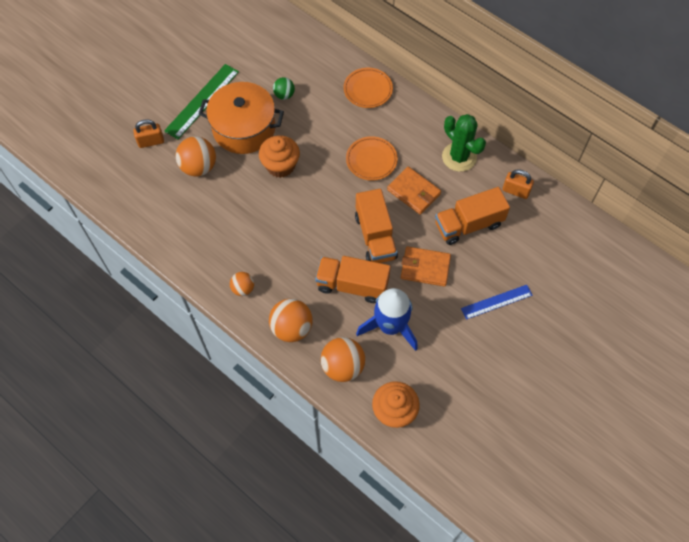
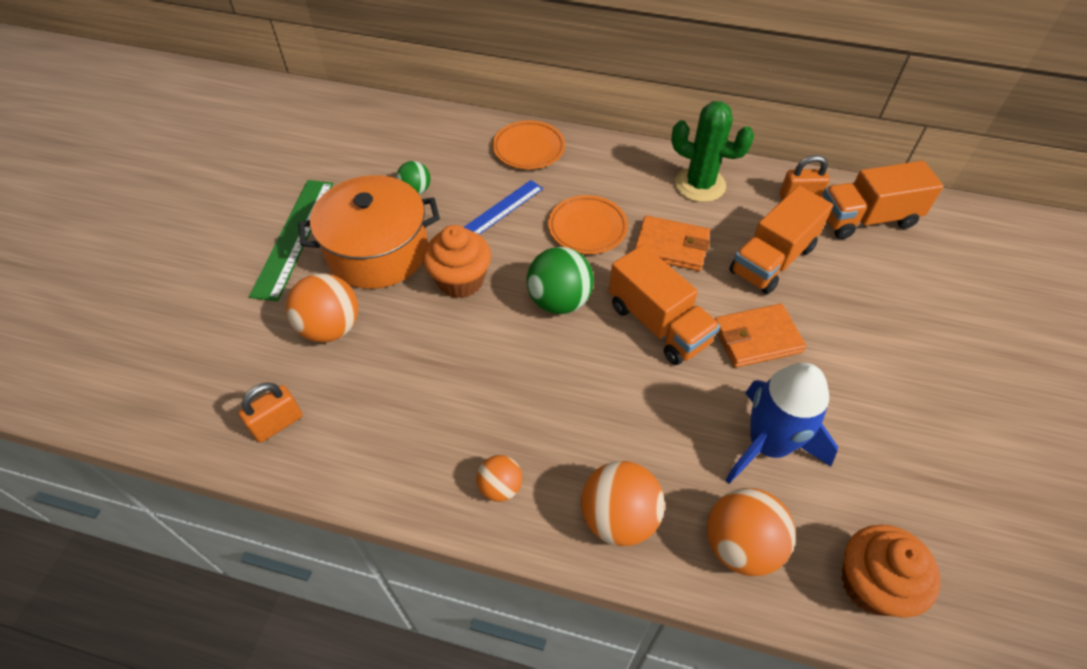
camera: 25 degrees left, 10 degrees down
orange padlock [133,119,164,148] -> orange padlock moved to [239,382,302,442]
orange truck [315,256,391,303] -> orange truck moved to [822,161,944,239]
blue ruler [461,285,533,320] -> blue ruler moved to [464,180,543,235]
none -> green ball [526,247,594,314]

